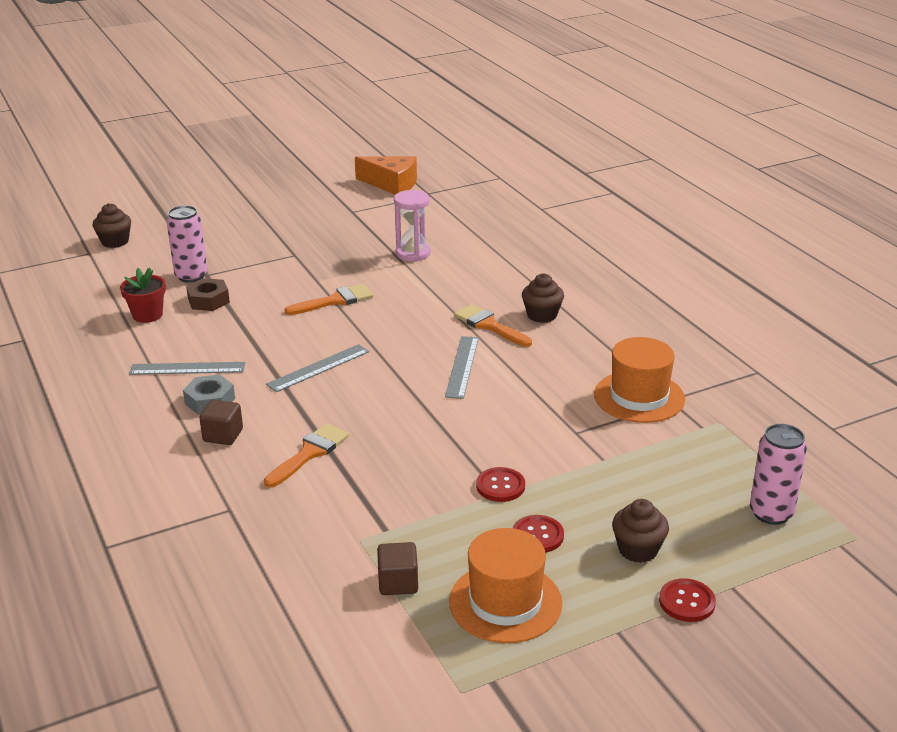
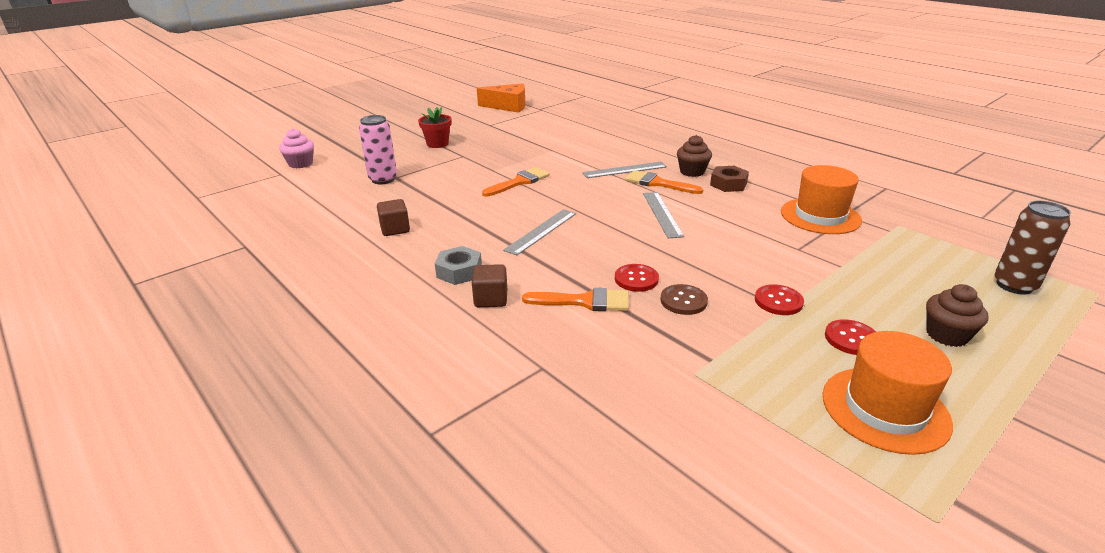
camera: 15 degrees left, 0 degrees up
brown cupcake [93,203,131,248] -> pink cupcake [279,128,314,168]
red flower pot [120,267,166,323] -> red flower pot moved to [418,107,452,148]
grey ruler [129,362,246,375] -> grey ruler moved to [582,162,667,178]
brown nut [186,278,230,311] -> brown nut moved to [710,166,749,192]
orange brush [264,423,349,488] -> orange brush turned 75 degrees clockwise [522,288,629,311]
brown cube [377,542,418,595] -> brown cube moved to [377,199,410,236]
pink hourglass [394,190,430,262] -> none
red button [659,578,716,622] -> red button moved to [615,264,659,292]
pink can [750,424,807,525] -> brown can [994,201,1071,295]
none -> brown button [660,284,708,315]

